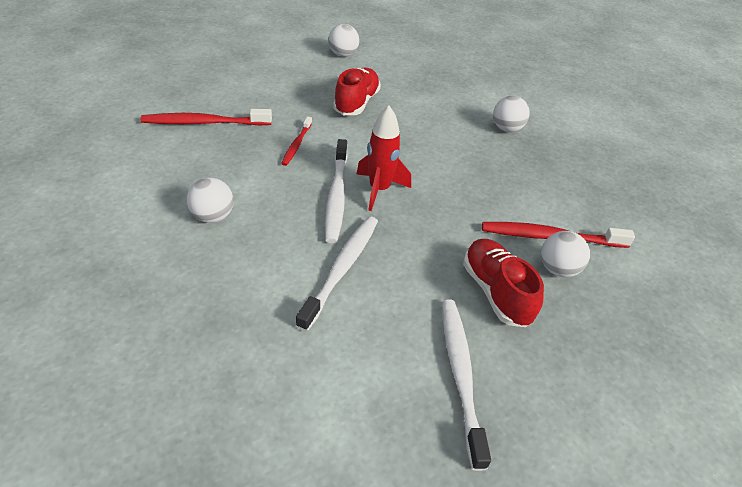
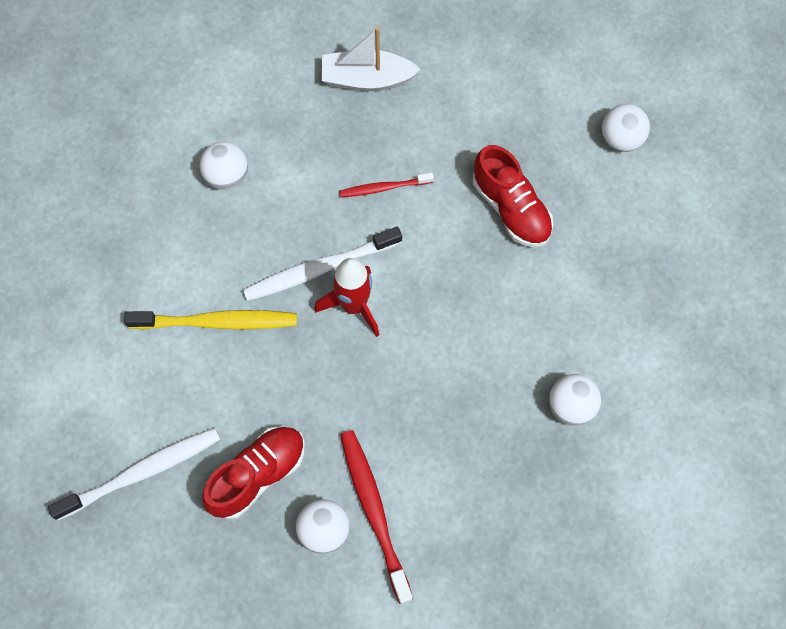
camera: 70 degrees right, 25 degrees up
red toothbrush [140,109,272,125] -> white boat [321,27,421,91]
white toothbrush [296,216,378,332] -> yellow toothbrush [124,310,297,330]
red shoe [333,68,381,115] -> red shoe turned 60 degrees clockwise [473,145,553,247]

